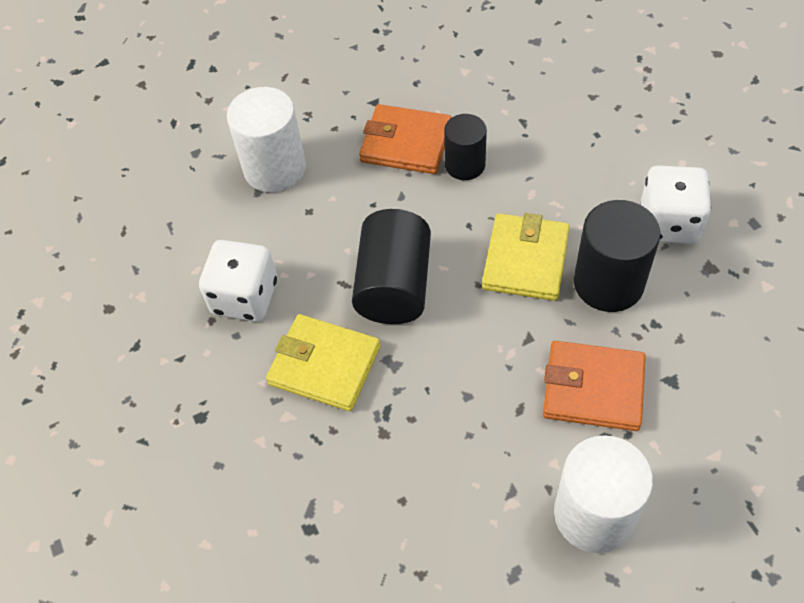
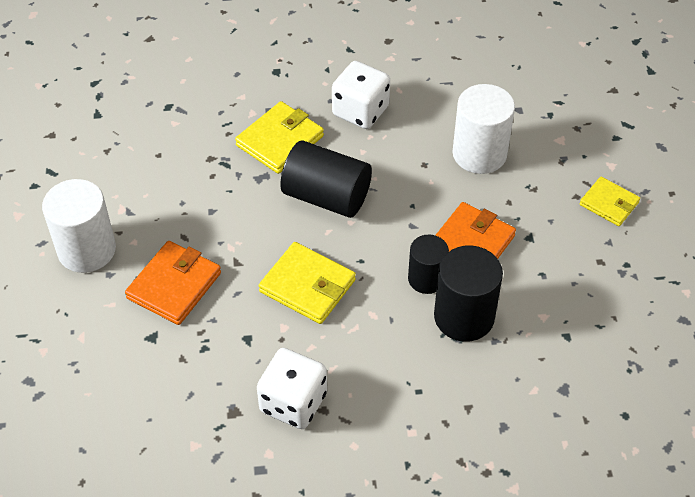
camera: 105 degrees right, 5 degrees down
black cylinder [574,200,661,312] -> black cylinder moved to [434,245,503,342]
none -> yellow wallet [580,177,640,226]

